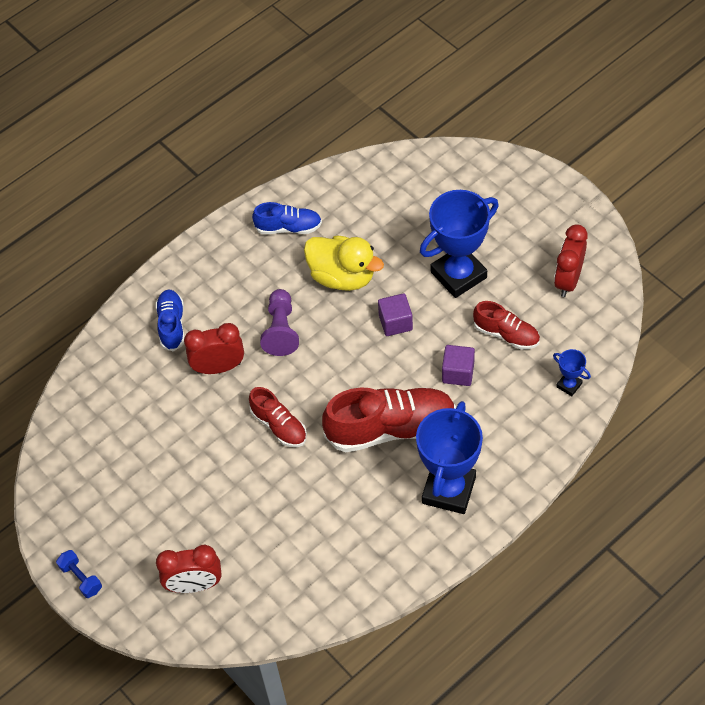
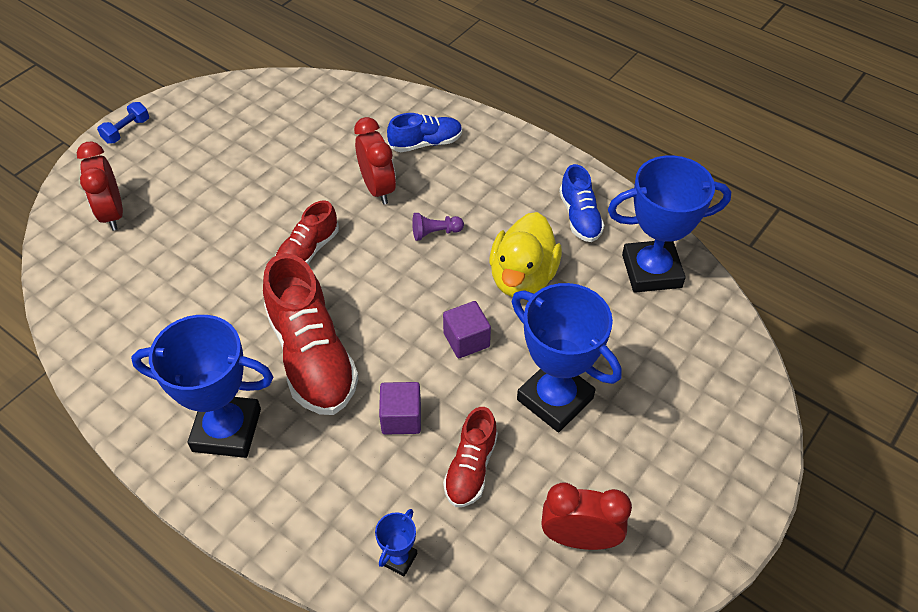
camera: 75 degrees right, 5 degrees down
purple pawn [260,289,299,356] -> purple pawn [412,213,464,241], size x0.62
none -> blue trophy [608,155,731,293]

